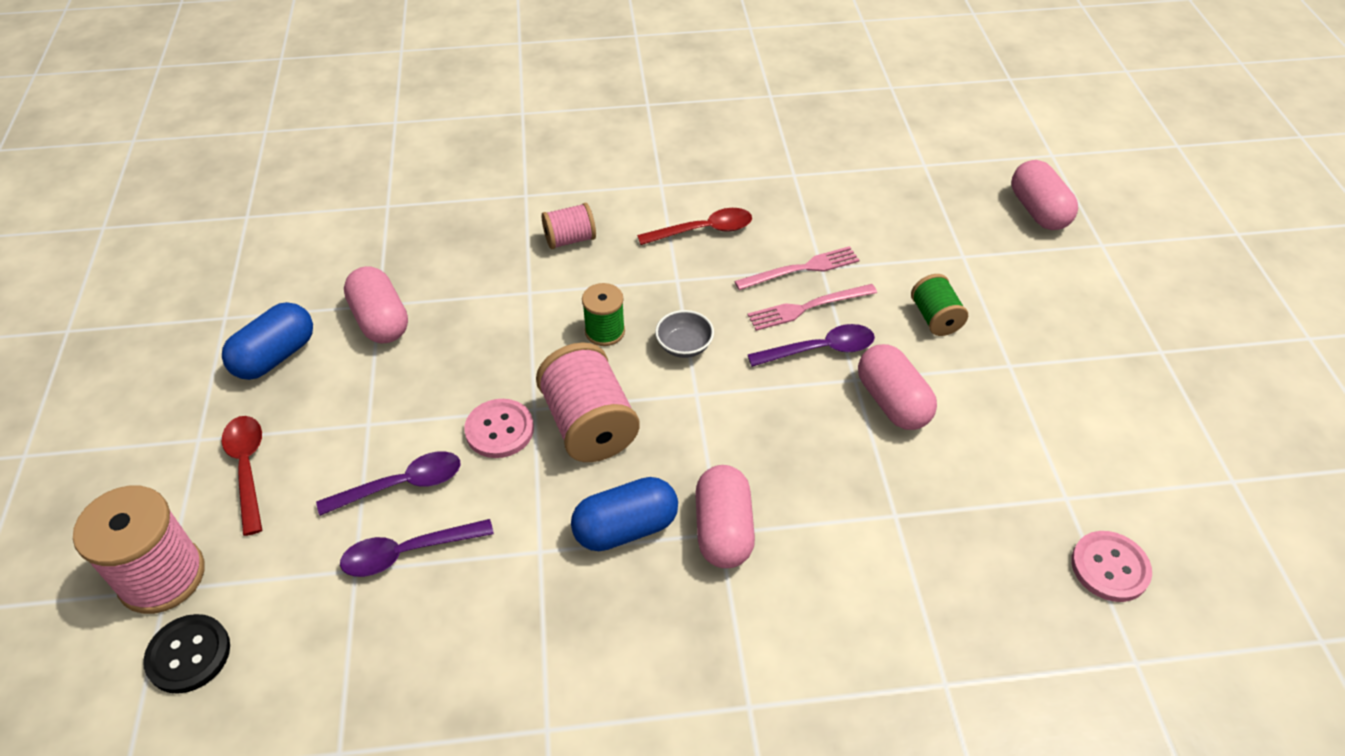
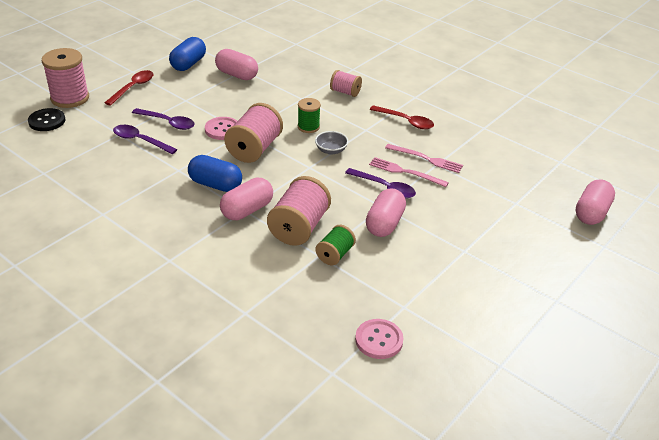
camera: 45 degrees right, 10 degrees down
blue capsule [222,302,313,380] -> blue capsule turned 60 degrees counterclockwise [169,37,206,71]
pink capsule [344,266,408,343] -> pink capsule turned 75 degrees counterclockwise [215,49,258,80]
green spool [911,274,968,336] -> green spool moved to [315,225,356,265]
none -> pink spool [267,176,331,246]

